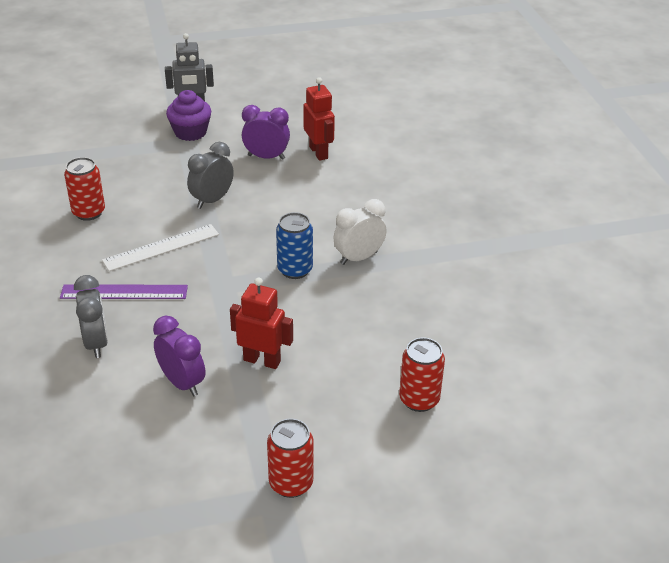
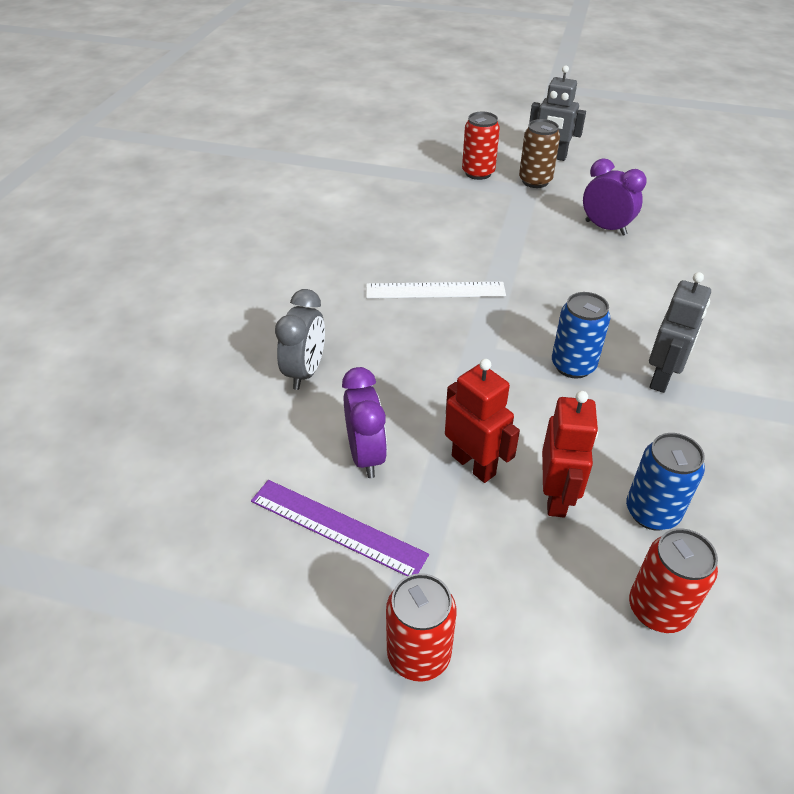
camera: 30 degrees right, 5 degrees up
purple ruler [60,284,188,299] -> purple ruler moved to [251,480,429,576]
red can [64,157,105,221] -> red can moved to [462,112,500,180]
purple cupcake [166,90,211,141] -> brown can [519,119,560,188]
grey clock [187,142,234,209] -> none
red robot [303,77,335,161] -> red robot moved to [542,391,598,517]
white clock [334,199,386,265] -> grey robot [649,272,711,393]
none -> blue can [626,433,705,530]

